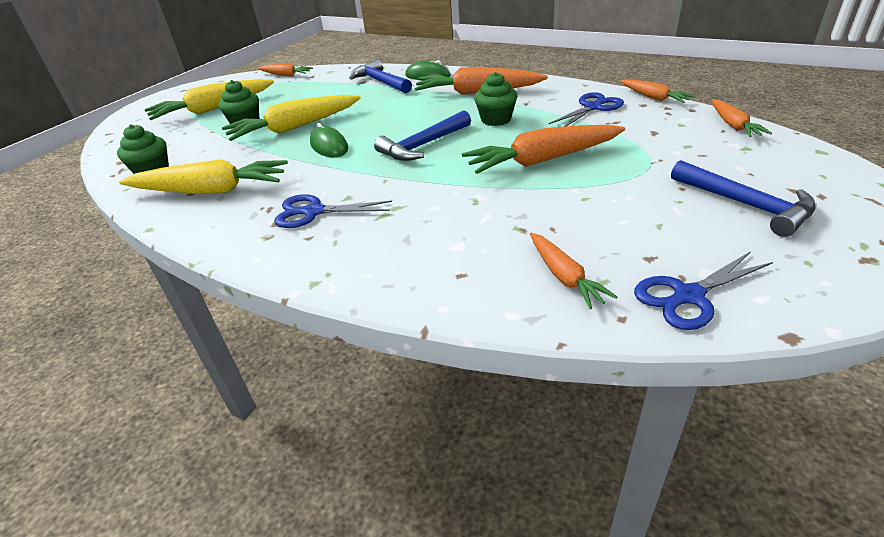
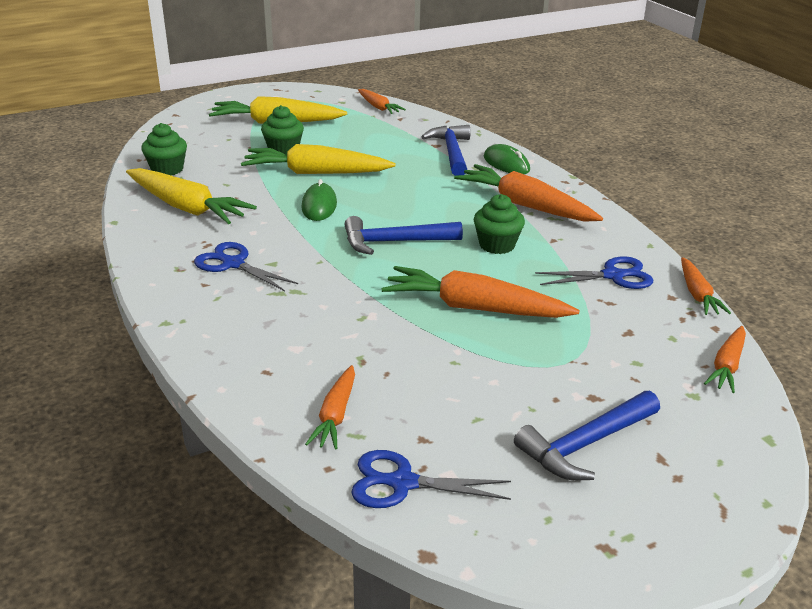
camera: 30 degrees right, 5 degrees down
blue hammer [671,160,816,237] -> blue hammer turned 60 degrees clockwise [514,391,660,480]

